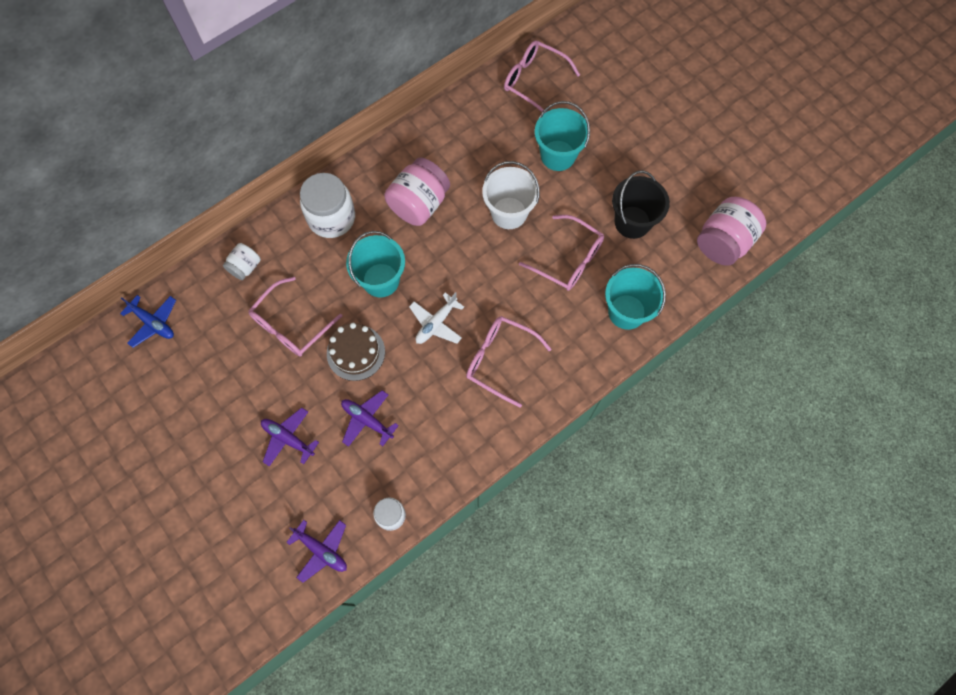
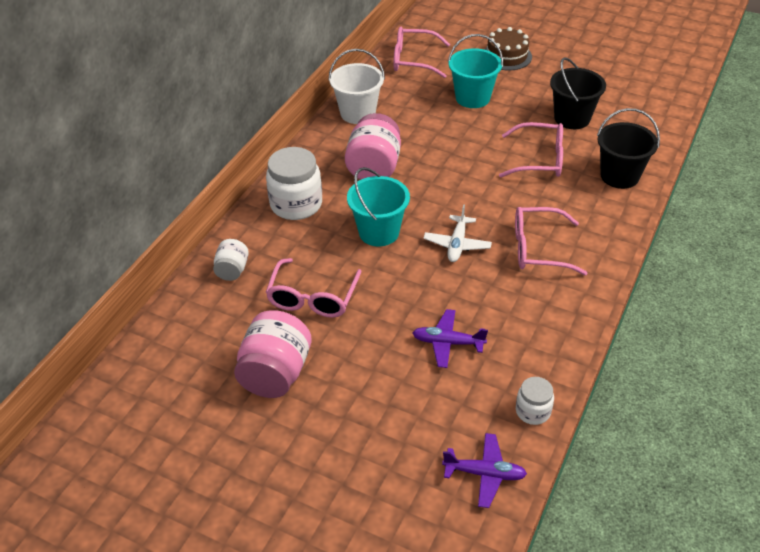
camera: 25 degrees left, 25 degrees down
blue plane [120,295,176,348] -> none
purple plane [261,408,319,466] -> none
brown cake [327,323,385,381] -> brown cake moved to [484,27,532,70]
white bucket [482,161,540,229] -> white bucket moved to [328,49,385,124]
turquoise bucket [605,264,666,330] -> black bucket [597,108,660,189]
pink jar [697,197,766,266] -> pink jar moved to [234,310,312,398]

